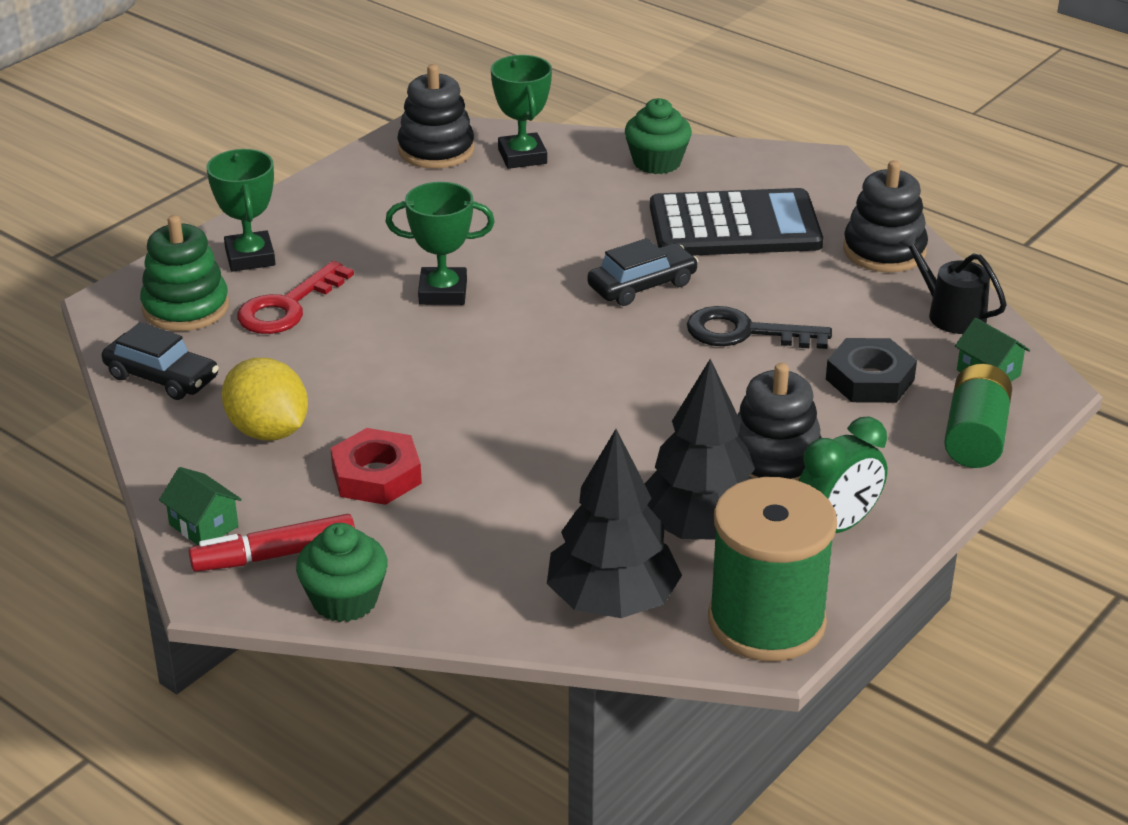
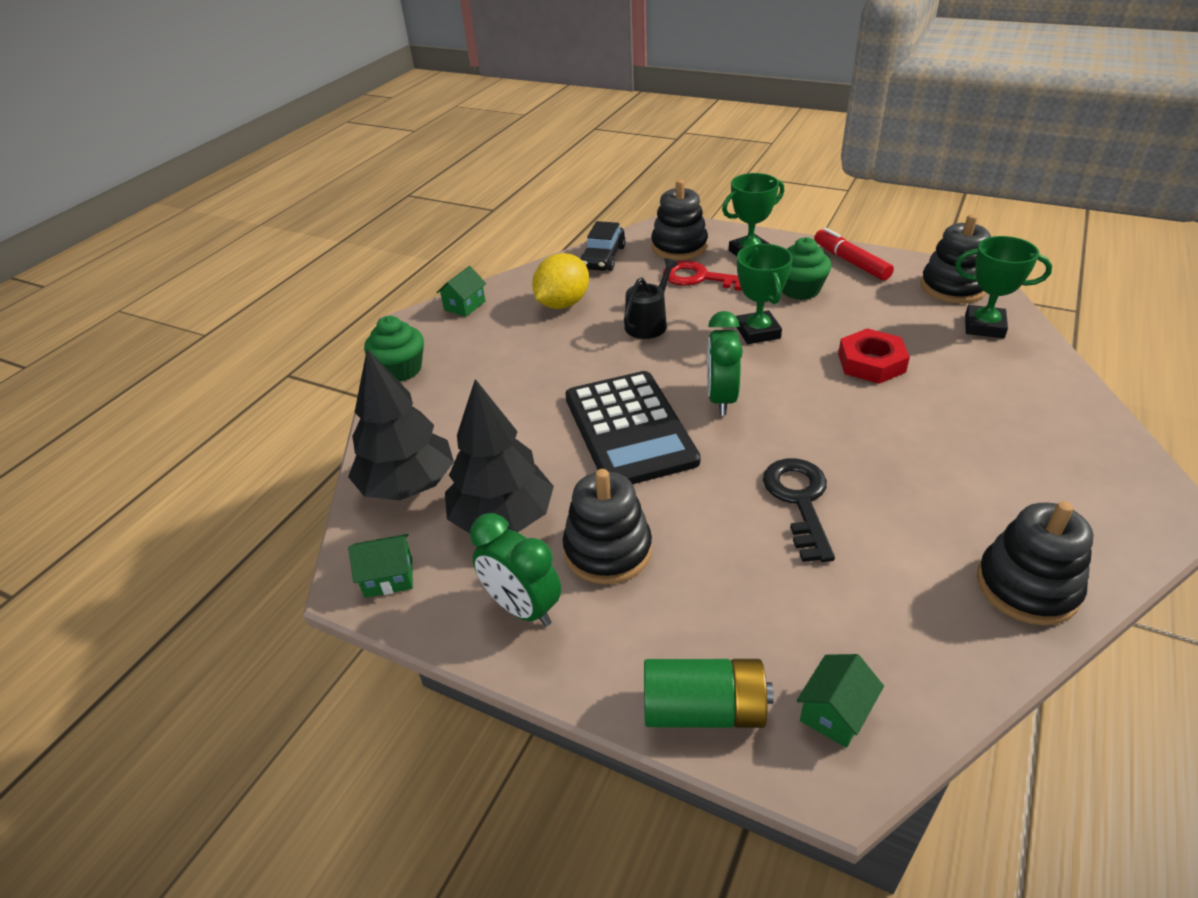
camera: 80 degrees right, 5 degrees up
green stacking toy [140,215,229,331] -> black stacking toy [651,180,708,260]
red marker [189,514,355,572] -> red marker moved to [814,228,894,281]
red nut [330,428,422,505] -> red nut moved to [838,328,910,384]
green trophy [491,55,552,169] -> green trophy turned 45 degrees clockwise [955,236,1052,338]
black car [587,238,698,306] -> none
green cupcake [625,98,692,174] -> green cupcake moved to [782,237,831,300]
black calculator [650,188,823,256] -> black calculator moved to [565,371,701,484]
green spool [708,477,837,661] -> green house [348,534,413,598]
black nut [826,338,917,403] -> none
black watering can [898,232,1007,334] -> black watering can moved to [624,258,678,339]
none -> green clock [707,311,743,415]

